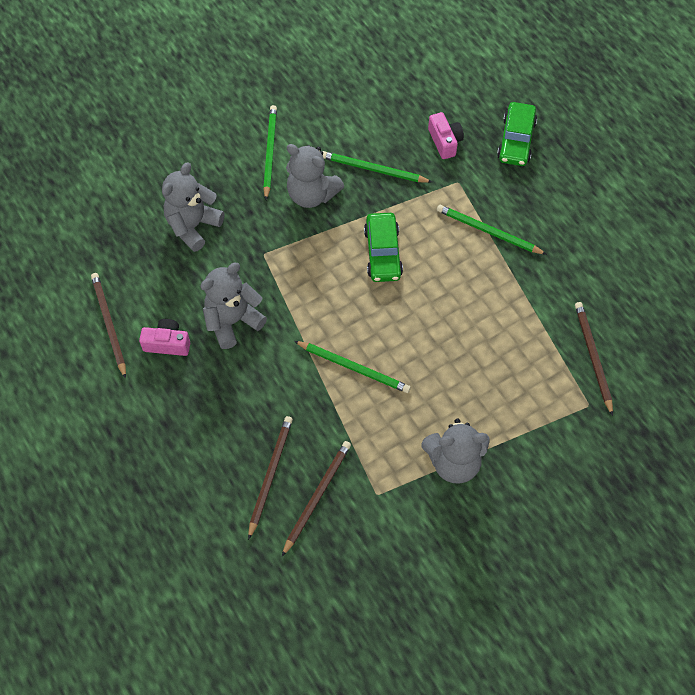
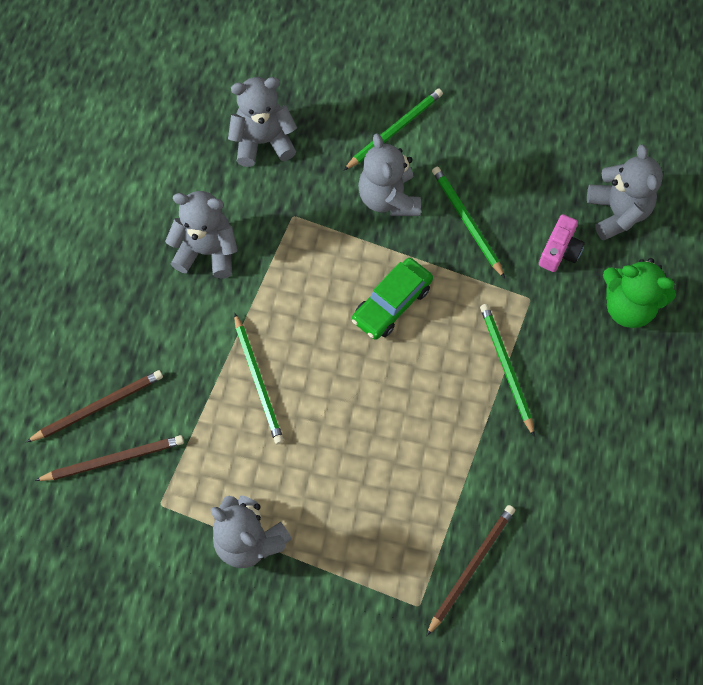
camera: 45 degrees right, 5 degrees up
brown pencil [91,273,126,379] -> none
pink camera [139,319,190,356] -> none
green car [497,102,537,166] -> green teddy bear [603,258,676,328]
none -> grey teddy bear [587,144,663,241]

